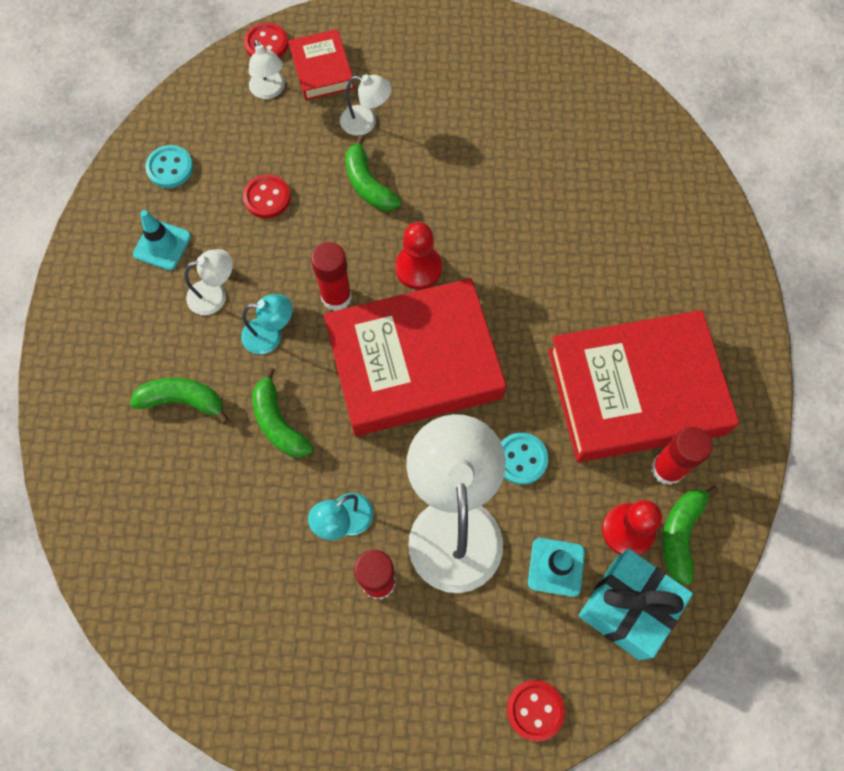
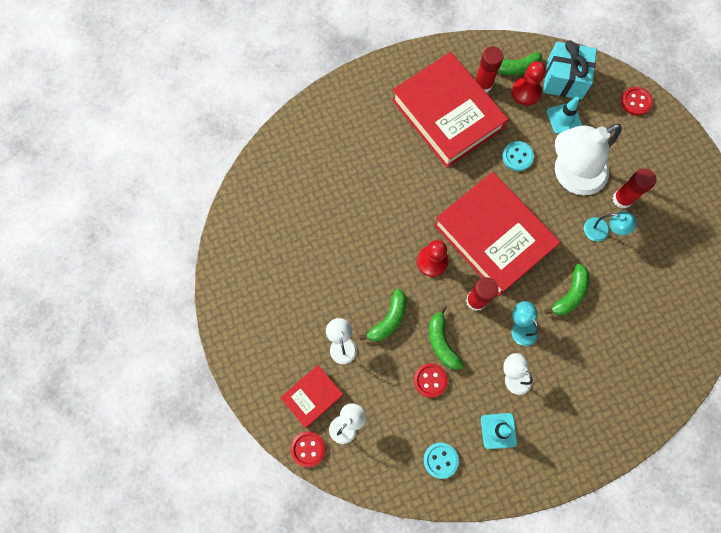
camera: 115 degrees left, 5 degrees up
green banana [130,378,229,424] -> green banana moved to [429,306,464,370]

